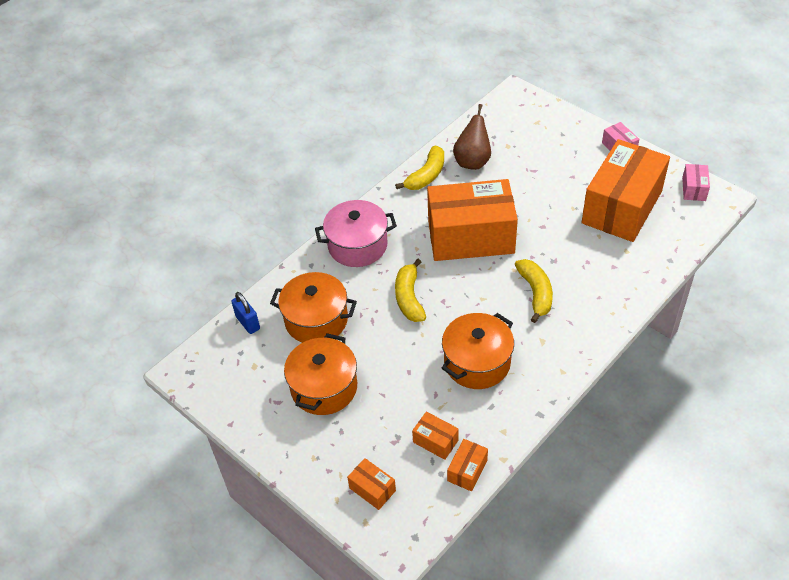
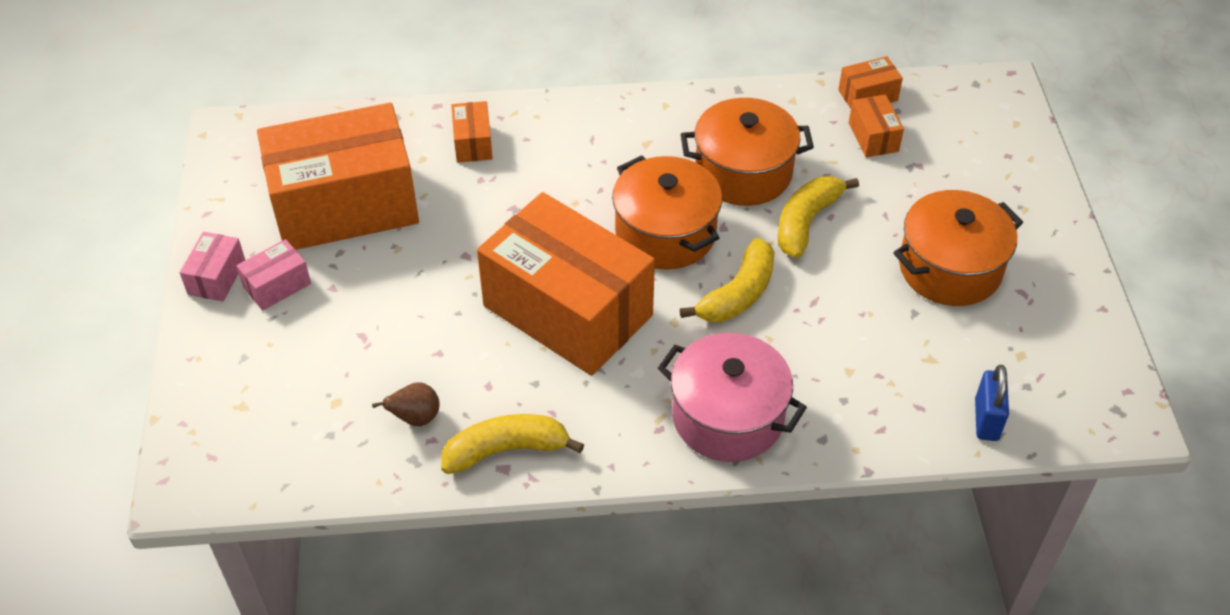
camera: 140 degrees left, 0 degrees up
orange pot [270,272,357,343] -> orange pot moved to [612,155,722,270]
orange box [347,458,396,510] -> orange box moved to [451,101,493,163]
brown pear [453,104,491,170] -> brown pear [372,382,440,426], size x0.58
yellow banana [515,259,553,323] -> yellow banana moved to [778,176,859,258]
pink box [682,164,710,201] -> pink box moved to [236,239,311,311]

